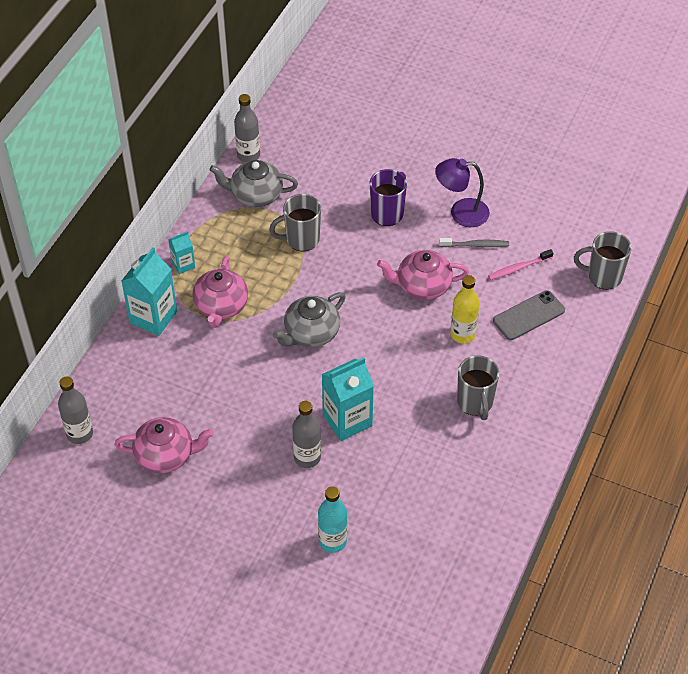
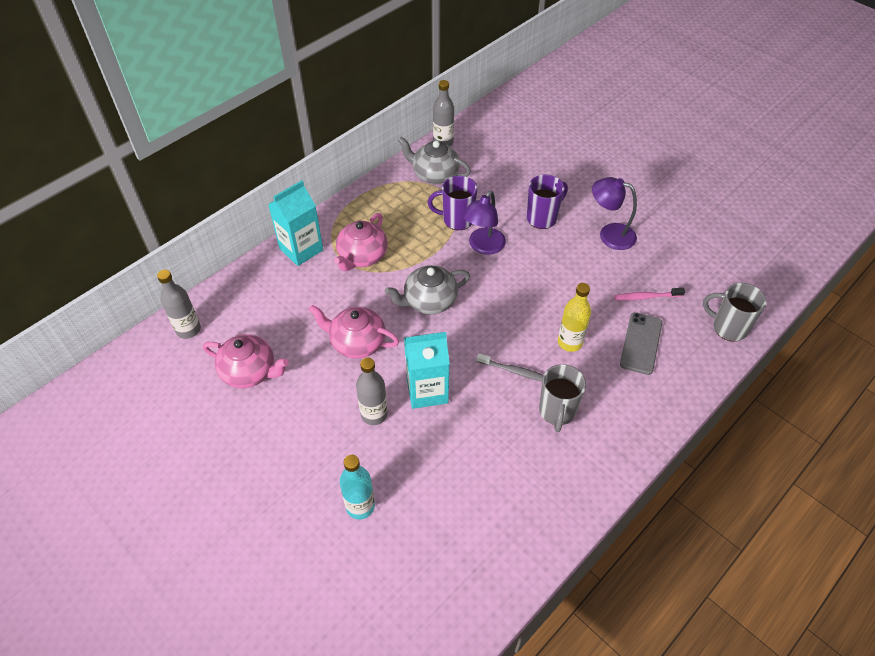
camera: 20 degrees right, 0 degrees up
turquoise carton [168,231,195,274] -> none
grey mug [269,194,321,251] -> purple mug [428,176,477,230]
pink teapot [377,250,469,300] -> pink teapot moved to [309,305,399,358]
grey toothbrush [439,238,509,247] -> grey toothbrush moved to [477,353,544,381]
grey phone [493,290,565,340] -> grey phone turned 60 degrees counterclockwise [620,312,662,375]
none -> purple lamp [462,190,506,255]

